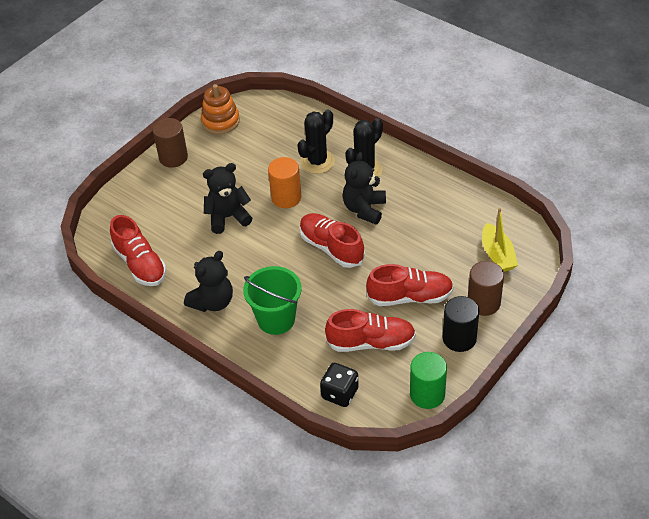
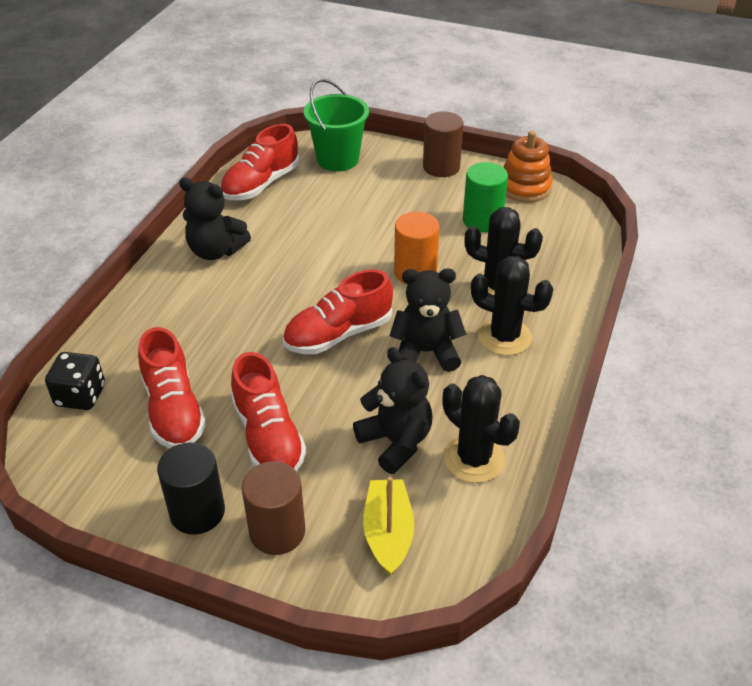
camera: 70 degrees right, 5 degrees down
black teddy bear [203,163,253,234] -> black teddy bear moved to [353,347,432,474]
green bucket [243,266,302,335] -> green bucket moved to [304,79,369,171]
red shoe [299,213,365,268] -> red shoe turned 150 degrees counterclockwise [283,270,393,354]
green cylinder [410,352,447,409] -> green cylinder moved to [463,162,508,232]
yellow boat [482,208,518,272] -> yellow boat turned 120 degrees clockwise [363,477,414,576]
none -> black cactus [442,375,520,483]

